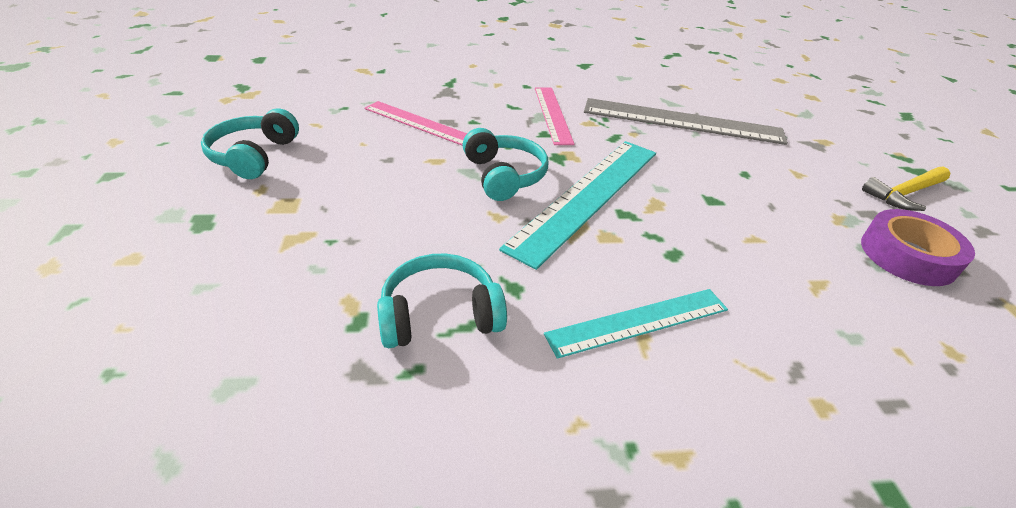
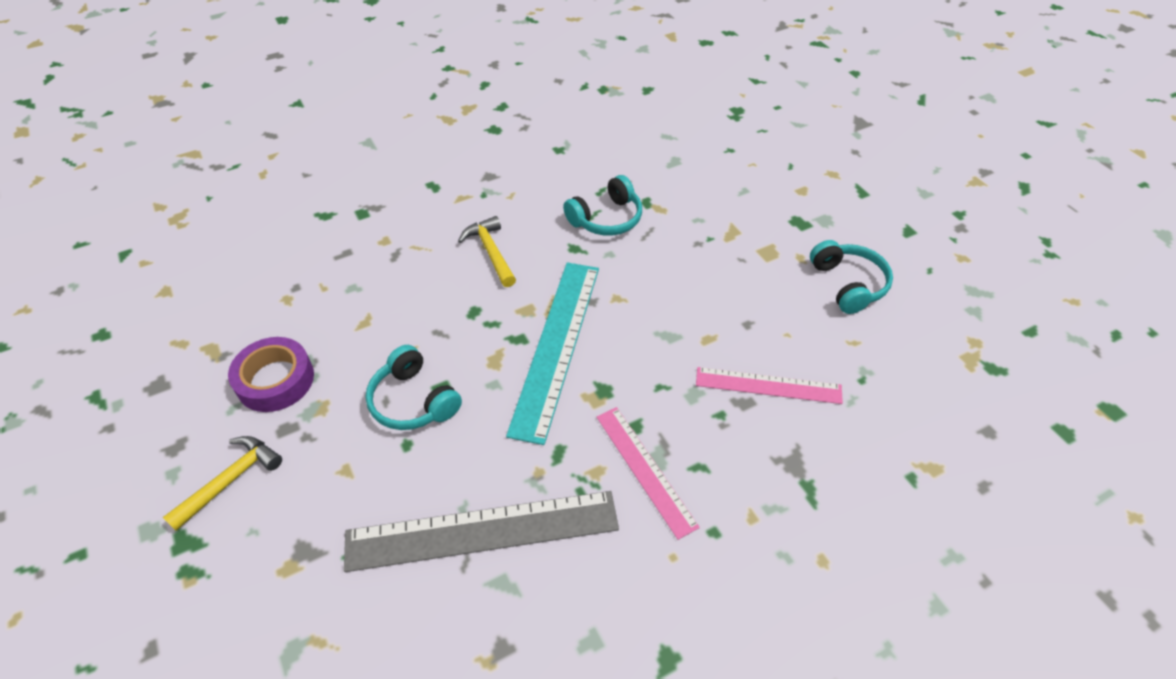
camera: 160 degrees right, 10 degrees up
turquoise headphones [463,128,548,201] -> turquoise headphones moved to [366,345,462,430]
turquoise ruler [544,289,728,359] -> yellow hammer [458,216,516,287]

